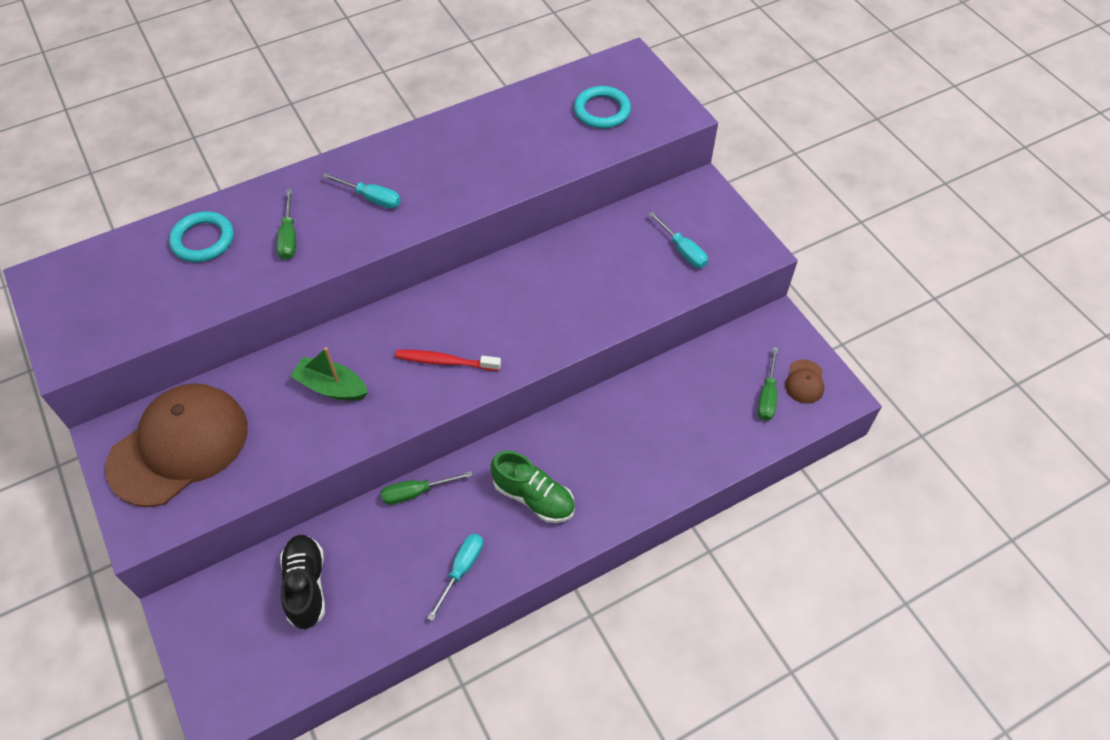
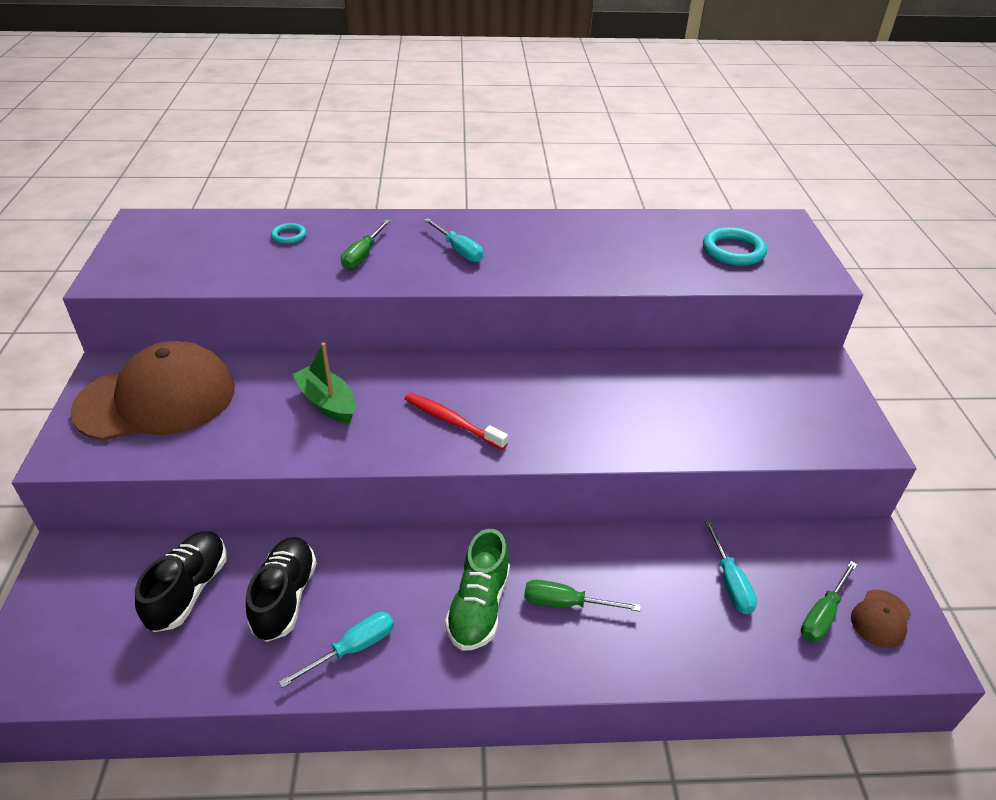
camera: 25 degrees right, 15 degrees down
turquoise ring [169,211,234,262] -> turquoise ring [271,223,306,244], size x0.55
green screwdriver [381,471,473,505] -> green screwdriver moved to [524,580,641,611]
green shoe [491,451,575,523] -> green shoe turned 45 degrees clockwise [445,529,510,651]
turquoise screwdriver [649,211,708,268] -> turquoise screwdriver moved to [704,520,757,614]
none -> black shoe [246,537,317,642]

